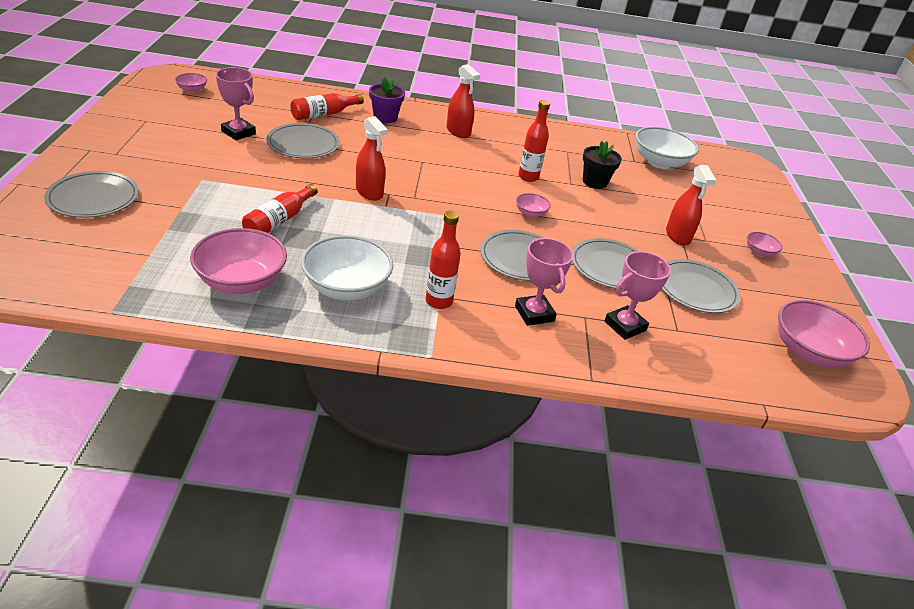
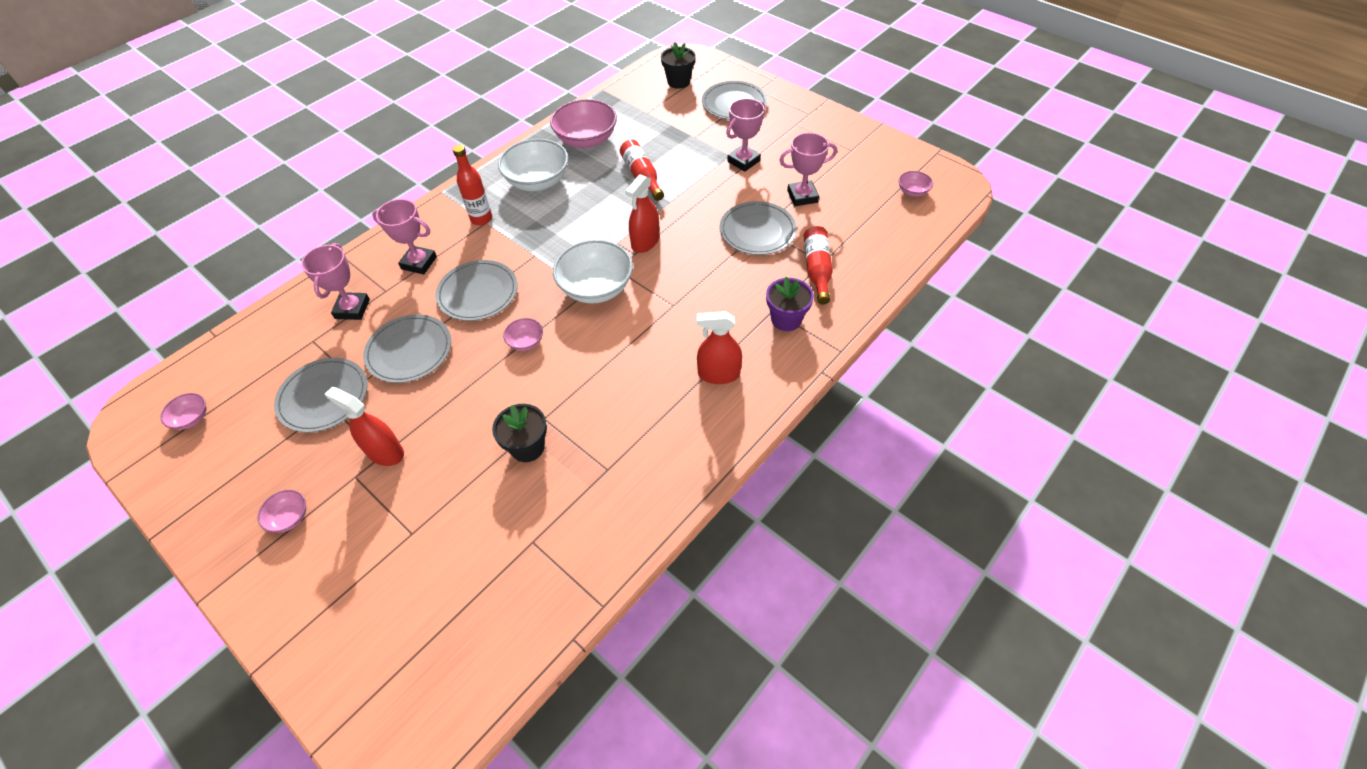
camera: 135 degrees right, 15 degrees up
red spray bottle [356,116,388,201] -> red spray bottle turned 60 degrees counterclockwise [626,174,659,253]
red bottle [518,100,550,182] -> none
white bowl [635,127,699,169] -> white bowl moved to [553,240,633,304]
pink bowl [778,300,870,368] -> pink bowl [160,393,206,430], size x0.48
none -> black flower pot [661,42,696,89]
none -> pink trophy [726,98,765,172]

